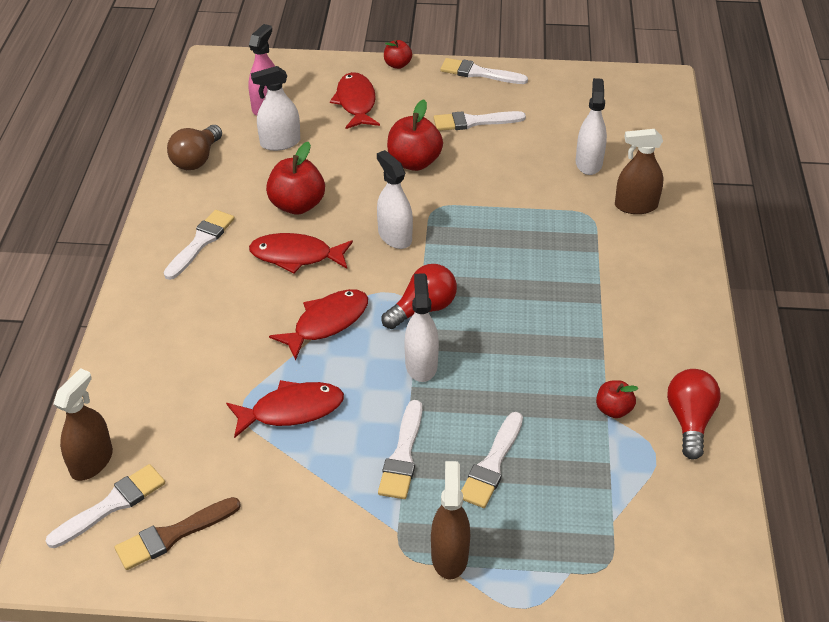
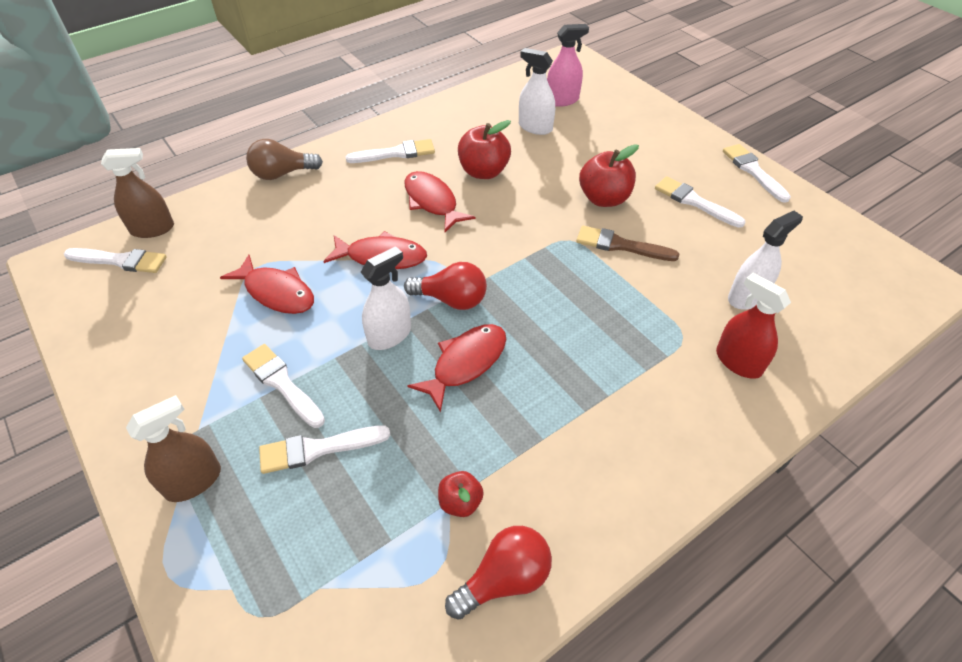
camera: 50 degrees right, 5 degrees up
brown brush [115,497,241,570] -> brown brush moved to [576,226,679,261]
brown light bulb [167,125,222,170] -> brown light bulb moved to [246,139,323,180]
red fish [330,72,380,129] -> red fish moved to [407,324,506,412]
white spray bottle [377,150,413,249] -> none
white brush [378,400,422,499] -> white brush turned 75 degrees clockwise [242,344,325,428]
red apple [384,40,412,69] -> none
brown spray bottle [615,129,663,214] -> red spray bottle [716,273,791,379]

